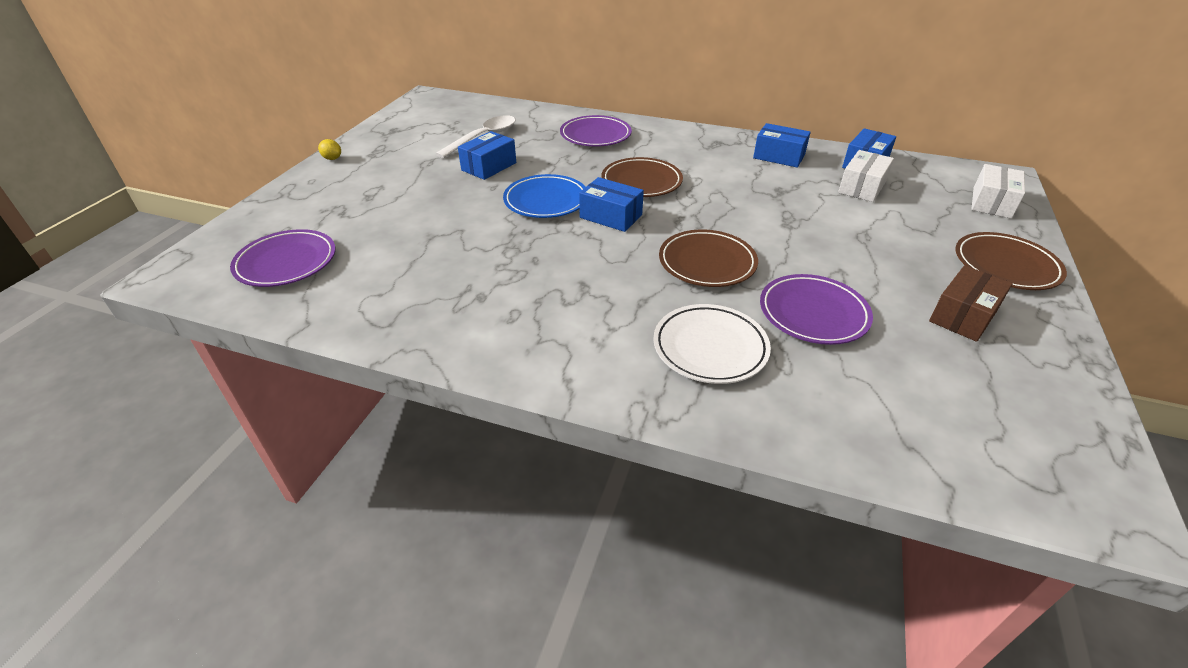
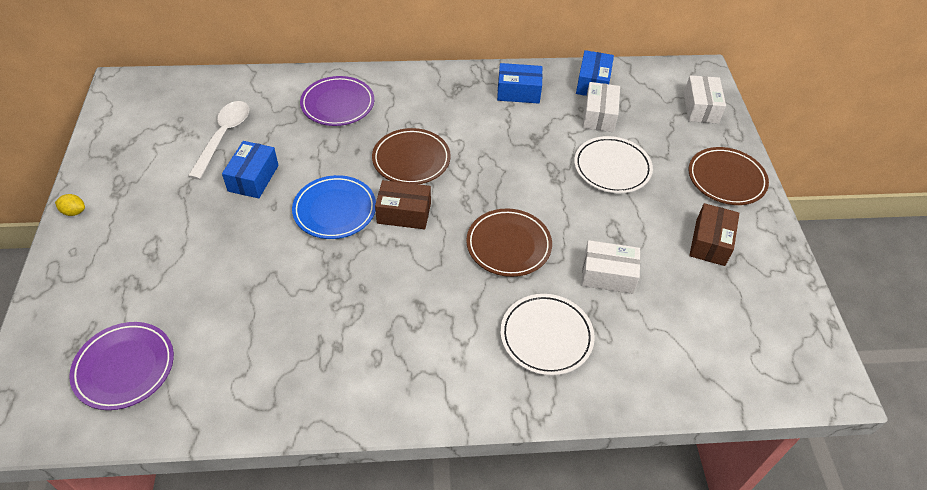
camera: 25 degrees left, 10 degrees up
blue box [579,177,644,232] -> brown box [375,180,431,229]
purple plate [760,274,873,345] -> white box [581,240,640,294]
none -> white plate [574,136,653,193]

